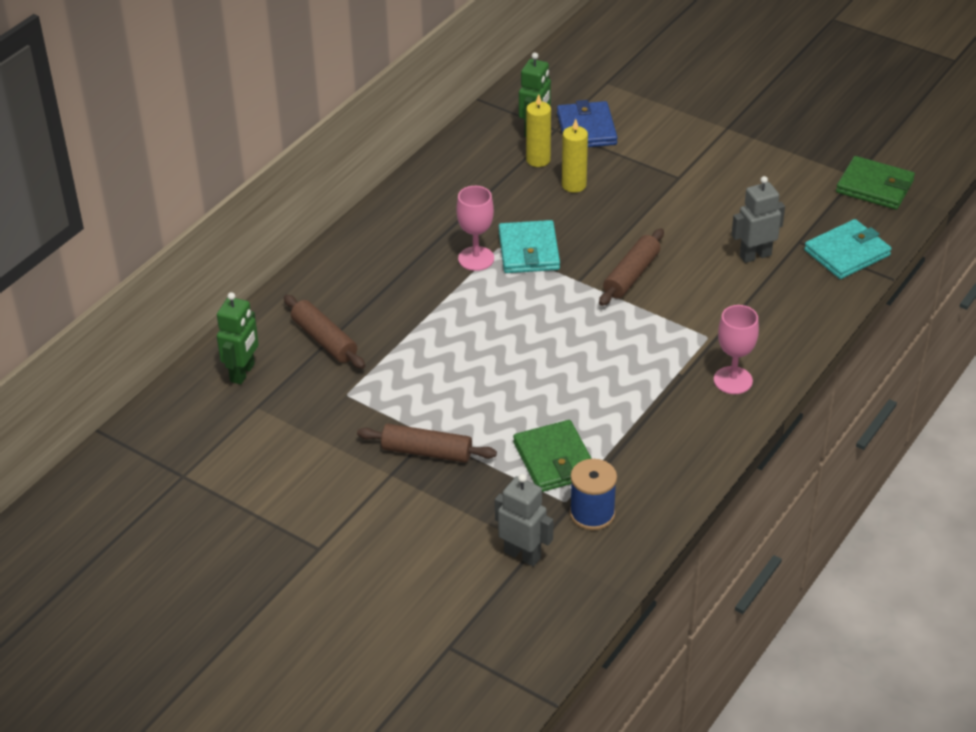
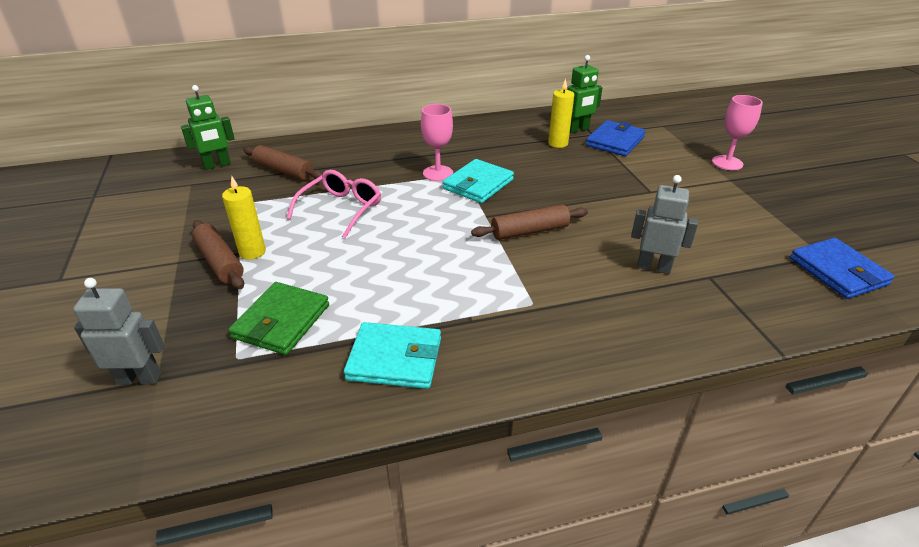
camera: 40 degrees right, 5 degrees down
brown rolling pin [284,295,365,369] -> brown rolling pin turned 60 degrees counterclockwise [243,145,323,181]
grey robot [495,474,553,566] -> grey robot turned 75 degrees counterclockwise [73,278,164,385]
yellow candle [562,119,588,193] -> yellow candle moved to [222,176,266,260]
blue spool [570,459,617,530] -> none
pink goblet [714,305,759,394] -> pink goblet moved to [712,95,763,170]
turquoise wallet [804,219,892,279] -> turquoise wallet moved to [344,322,441,389]
green wallet [836,156,915,210] -> blue wallet [790,238,895,299]
none -> pink glasses [287,170,381,238]

